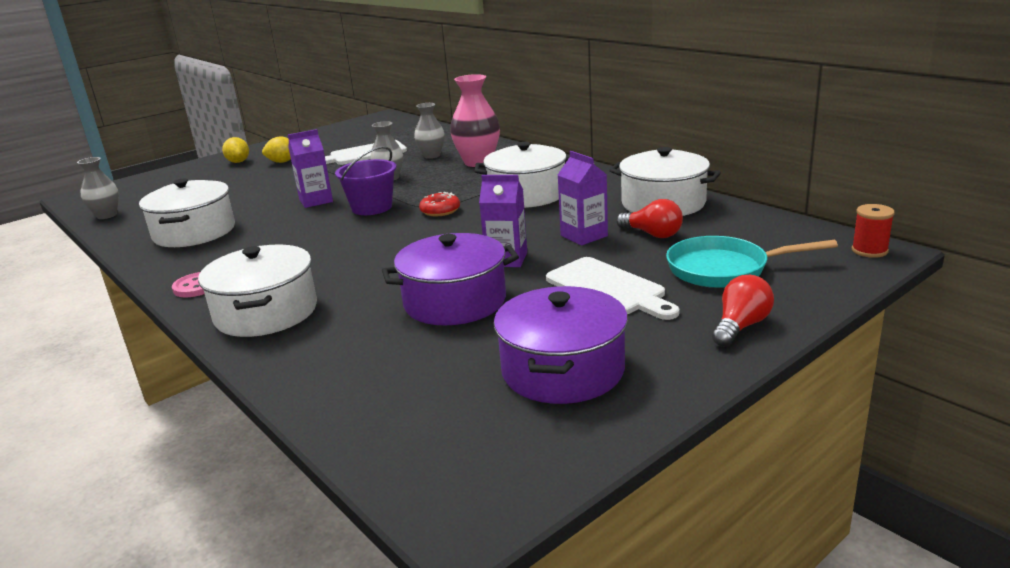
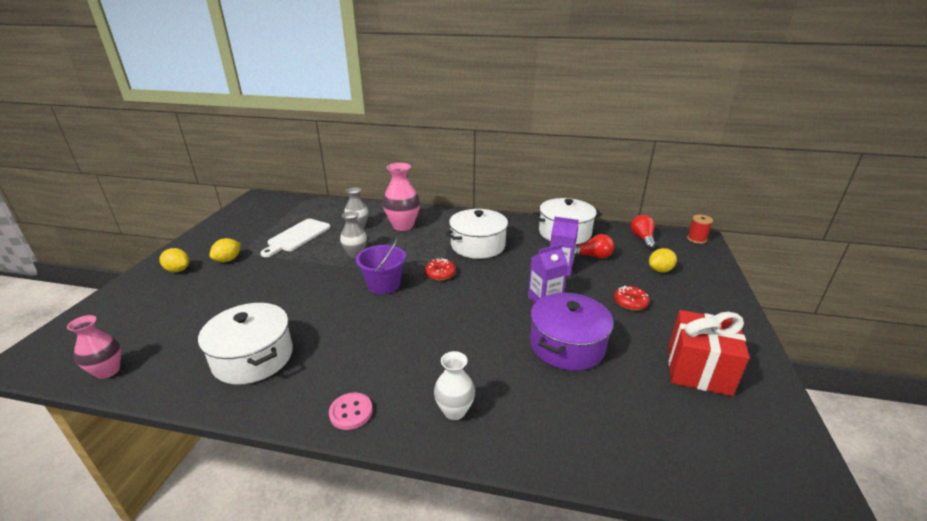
camera: 40 degrees left, 5 degrees up
grey vase [77,157,119,219] -> pink vase [67,315,121,379]
white pot [198,244,317,337] -> white vase [434,351,475,420]
purple carton [288,129,333,208] -> none
purple pot [494,286,628,404] -> red gift [668,310,750,396]
white cutting board [546,257,679,320] -> red donut [614,286,650,310]
turquoise pan [666,236,838,288] -> yellow lemon [649,248,677,273]
red light bulb [712,275,774,347] -> red light bulb moved to [631,215,655,249]

